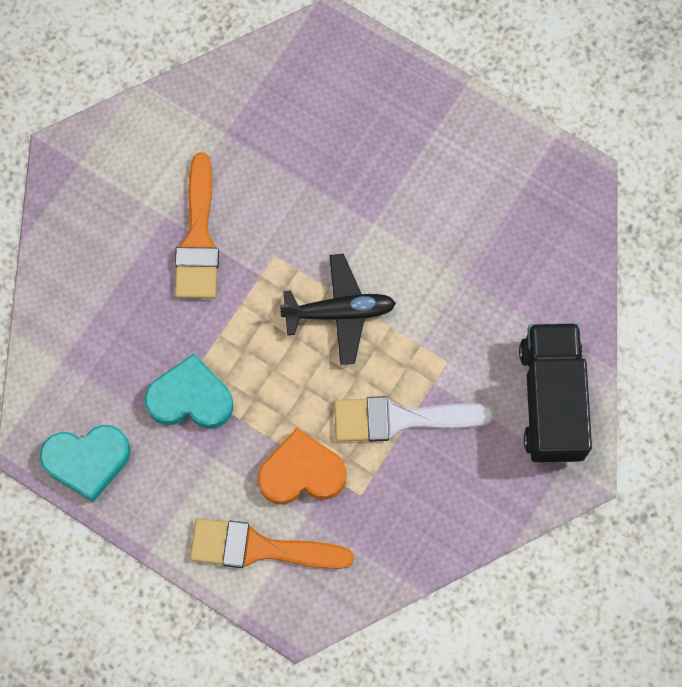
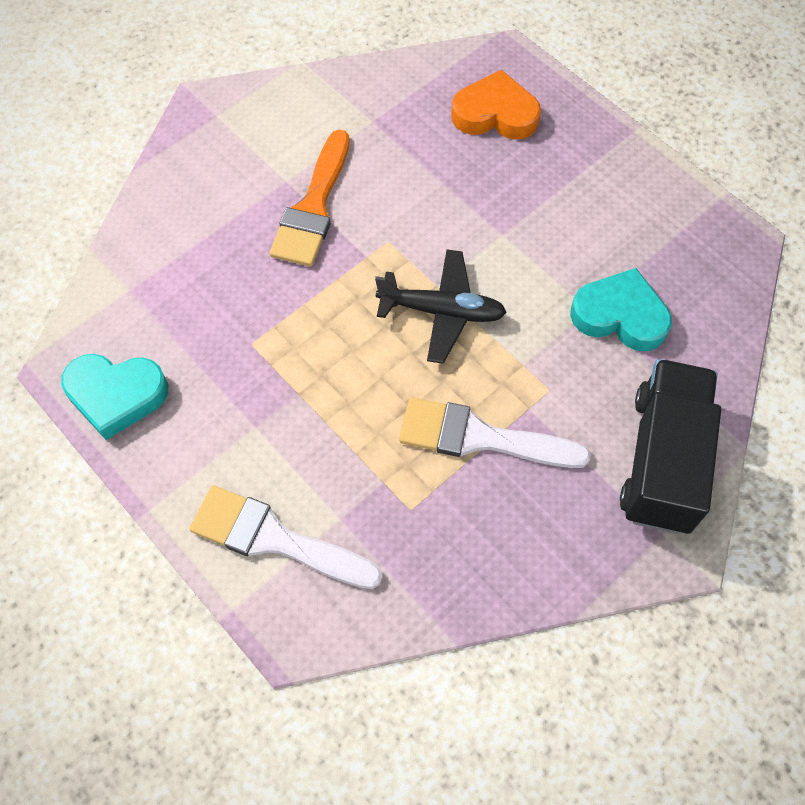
camera: 15 degrees right, 10 degrees down
turquoise heart [145,354,234,429] -> turquoise heart moved to [570,268,672,352]
orange brush [190,518,354,569] -> white brush [190,485,383,589]
orange heart [257,428,346,505] -> orange heart moved to [451,70,541,140]

